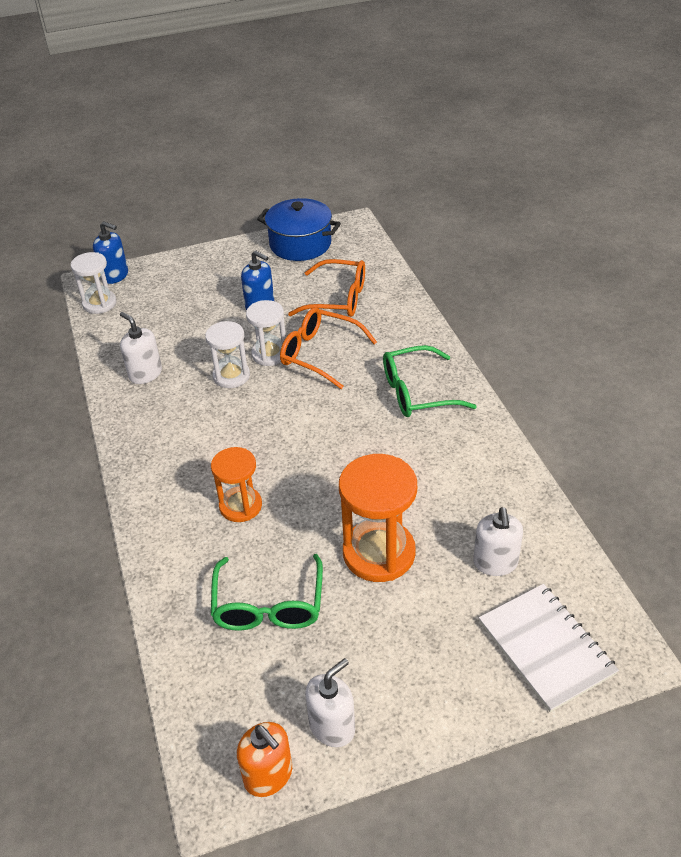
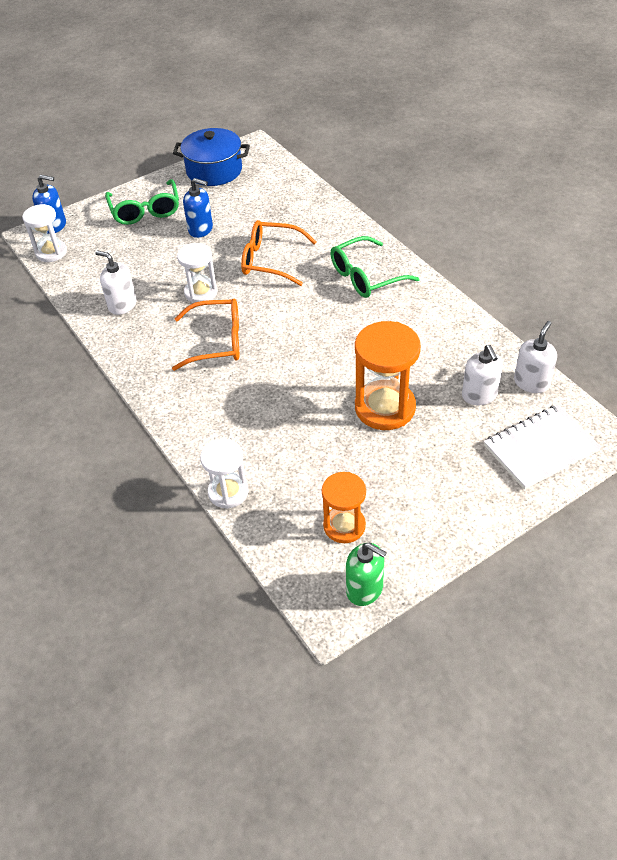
camera: 15 degrees left, 5 degrees up
orange hourglass [211,447,262,522] -> orange hourglass moved to [322,472,366,543]
green glasses [211,554,323,631] -> green glasses moved to [105,179,179,225]
orange soap dispenser [237,722,292,797] -> green soap dispenser [346,543,387,606]
white hourglass [246,300,286,366] -> white hourglass moved to [200,439,249,509]
orange glasses [288,259,365,317] -> orange glasses moved to [172,299,239,371]
white soap dispenser [305,658,355,747] -> white soap dispenser moved to [514,321,557,393]
white notebook [479,584,619,712] -> white notebook turned 75 degrees counterclockwise [484,405,601,490]

